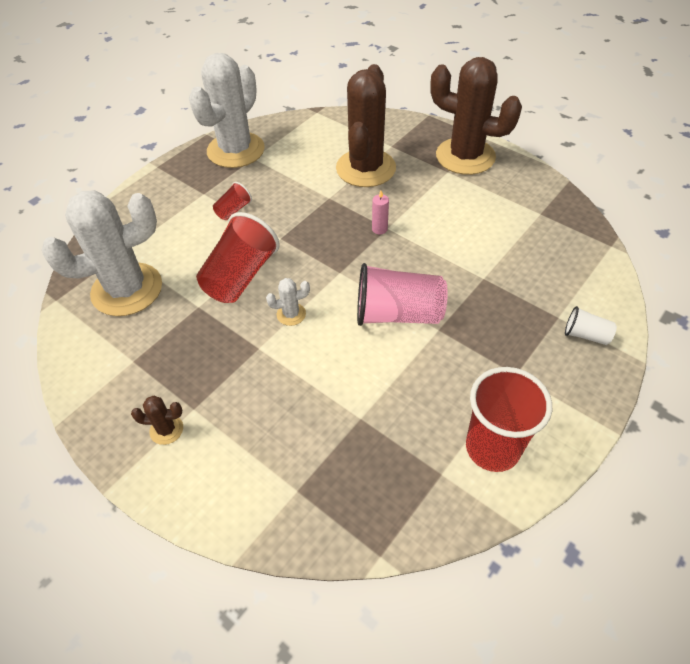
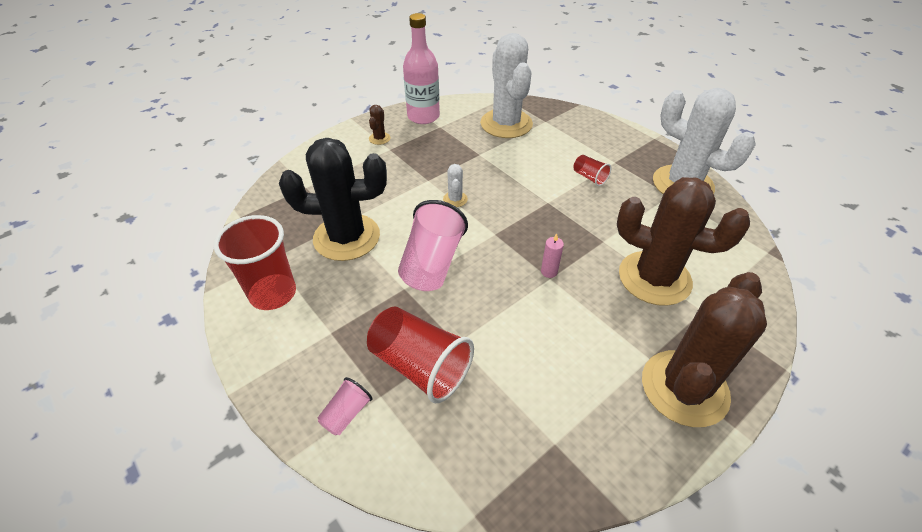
camera: 100 degrees right, 5 degrees down
red cup [196,212,280,303] -> red cup moved to [367,307,474,403]
white cup [565,306,617,345] -> pink cup [318,377,372,435]
none -> black cactus [279,138,387,261]
none -> pink bottle [403,13,440,124]

